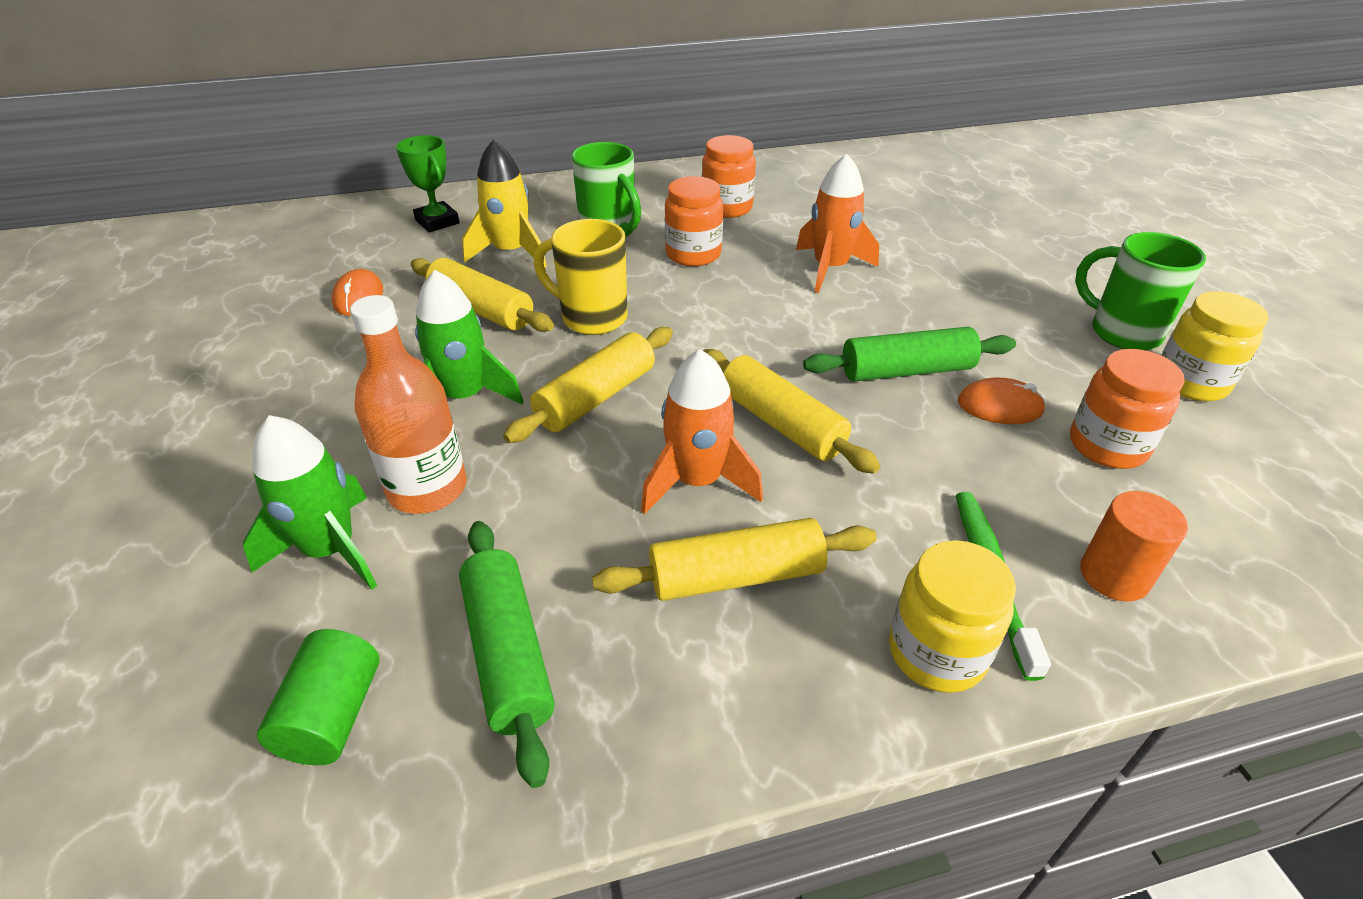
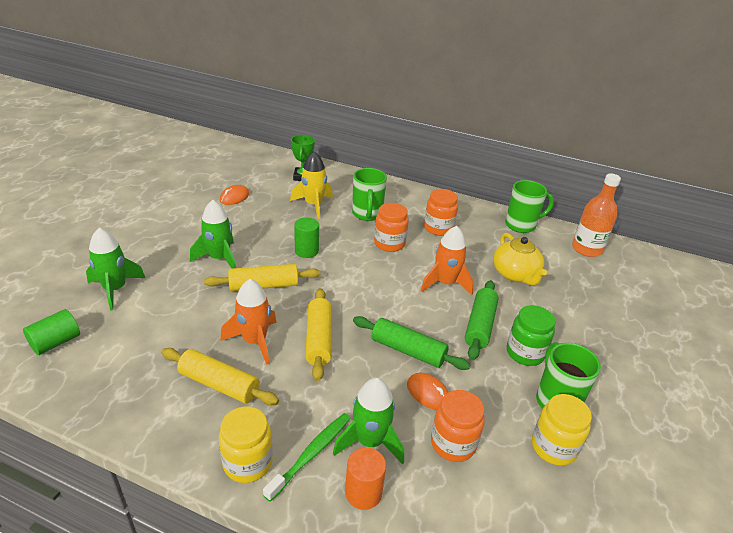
camera: 35 degrees right, 5 degrees down
orange bottle [350,295,467,514] -> orange bottle moved to [572,173,621,257]
yellow rolling pin [411,258,554,332] -> none
green rolling pin [459,521,555,788] -> green rolling pin moved to [465,280,499,360]
yellow mug [534,219,627,335] -> green cylinder [294,218,319,258]
none -> green rocket [333,378,404,464]
none -> yellow teapot [493,233,547,286]
none -> green mug [505,180,554,233]
none -> green jar [507,305,556,366]

